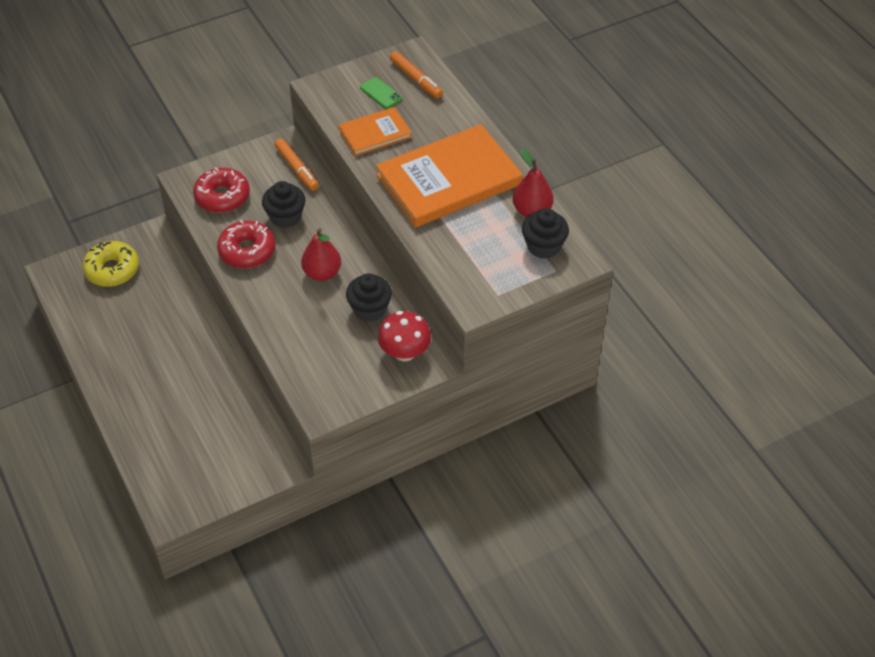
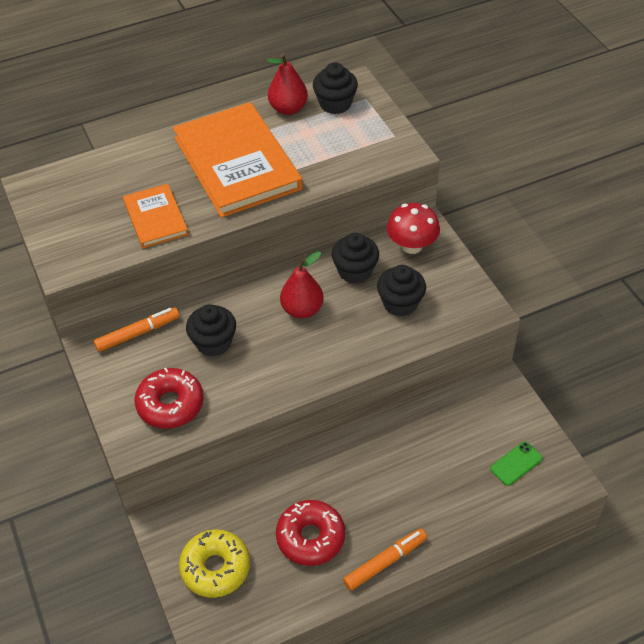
camera: 85 degrees left, 0 degrees up
red donut [217,220,276,268] -> red donut moved to [276,500,345,566]
green phone [360,77,402,109] -> green phone moved to [490,441,543,486]
orange marker [390,51,443,98] -> orange marker moved to [343,529,427,591]
none -> black cupcake [377,265,426,317]

